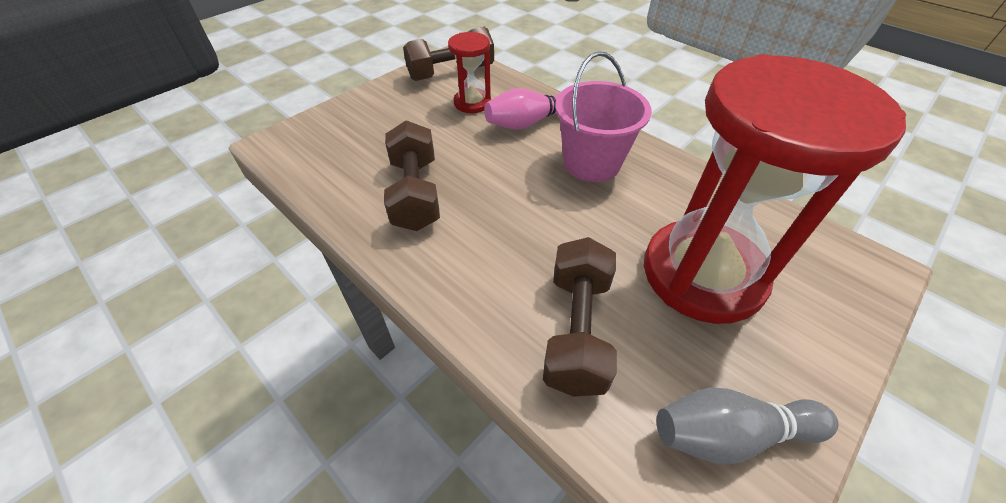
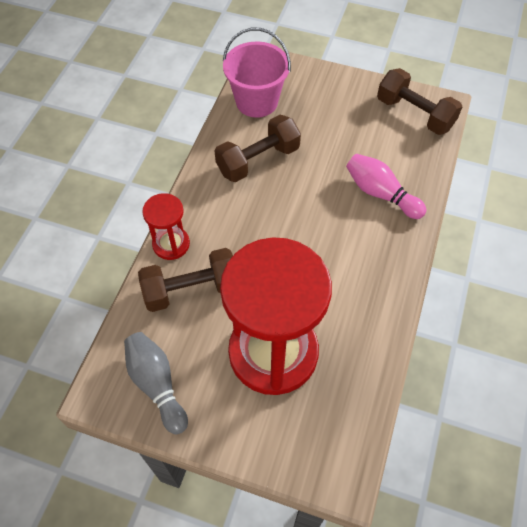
camera: 65 degrees right, 10 degrees up
red hourglass [448,32,491,113] -> red hourglass moved to [142,193,190,260]
pink bucket [555,51,652,182] -> pink bucket moved to [223,28,291,118]

